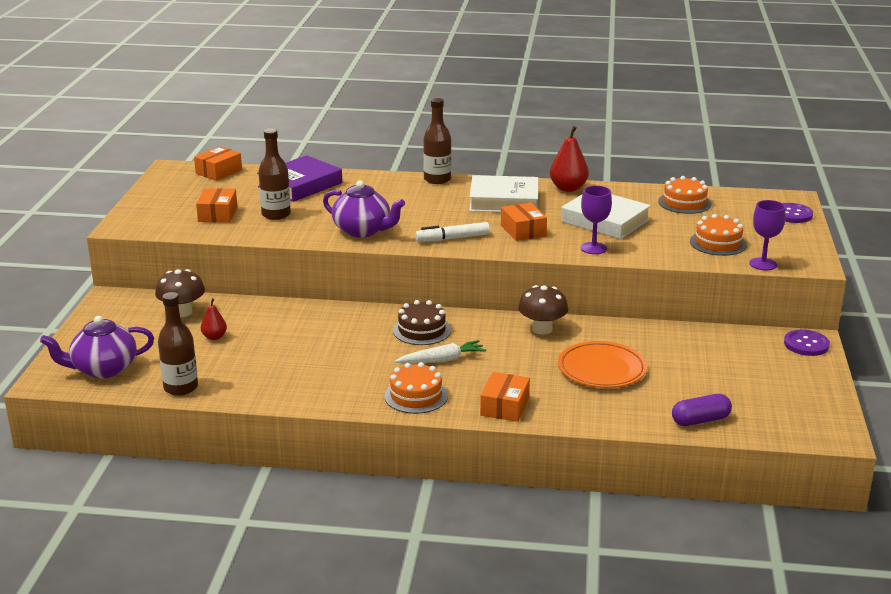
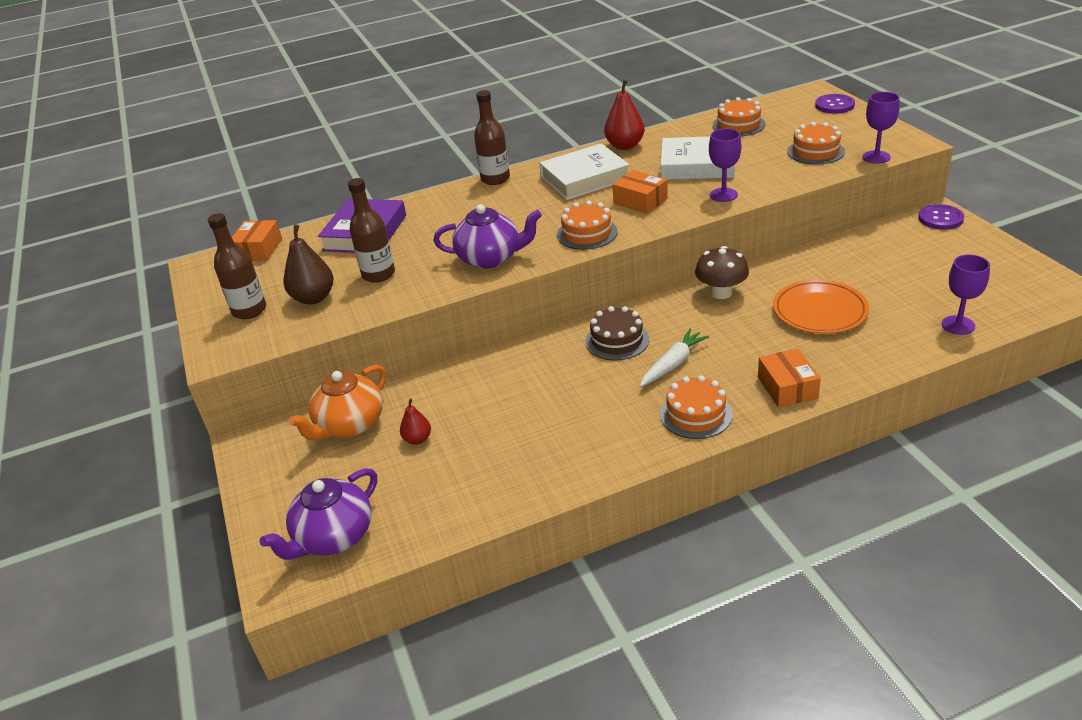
camera: 25 degrees left, 10 degrees up
brown mushroom [155,269,205,317] -> orange teapot [288,365,386,441]
brown bottle [158,292,198,396] -> brown bottle moved to [208,213,266,319]
orange box [196,188,237,223] -> brown pear [283,224,334,305]
white marker [415,222,490,242] -> orange cake [557,201,618,250]
purple capsule [672,394,732,426] -> purple goblet [942,254,990,335]

